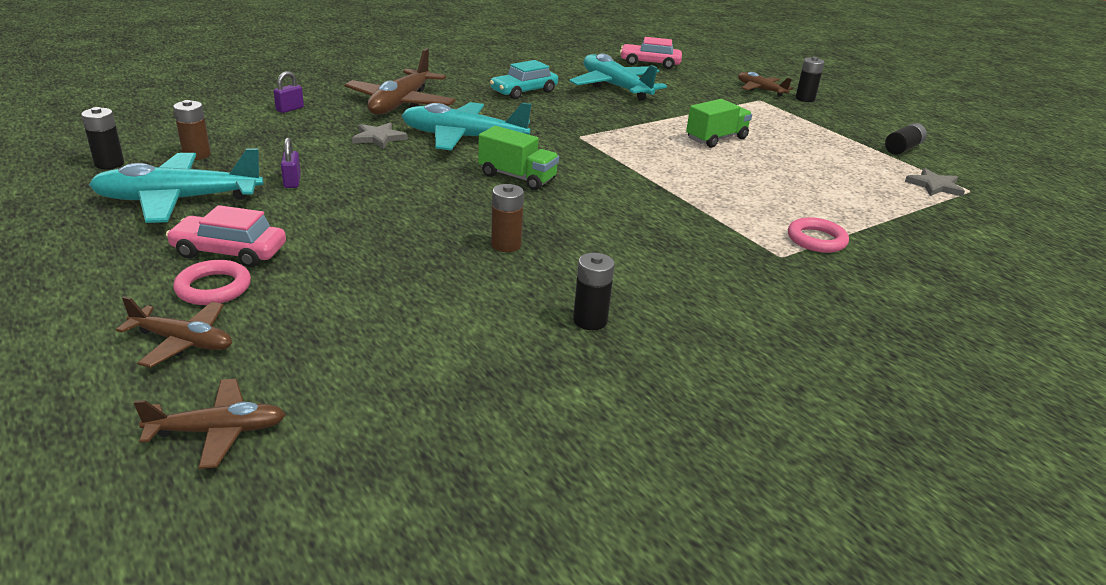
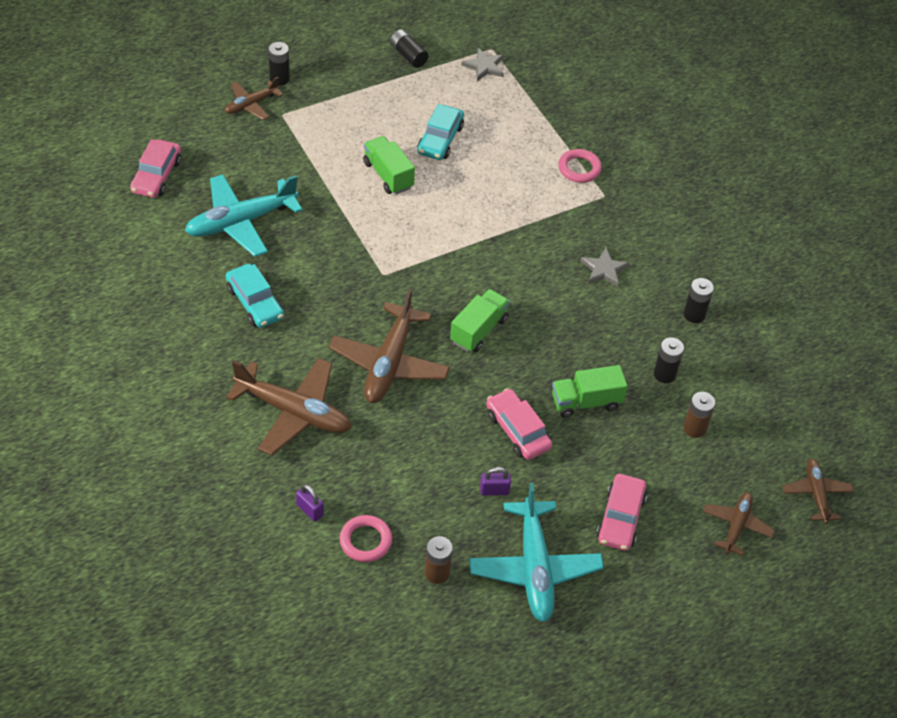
camera: 85 degrees left, 20 degrees up
black battery [81,107,124,169] -> black battery moved to [654,337,684,383]
pink ring [173,260,251,305] -> pink ring moved to [339,515,392,562]
grey star [352,122,408,149] -> grey star moved to [580,248,630,287]
turquoise plane [401,102,532,150] -> brown plane [329,288,450,403]
brown battery [491,184,524,252] -> brown battery moved to [683,392,716,438]
none -> turquoise car [417,104,464,160]
none -> pink car [486,388,552,460]
none -> green truck [552,365,628,418]

